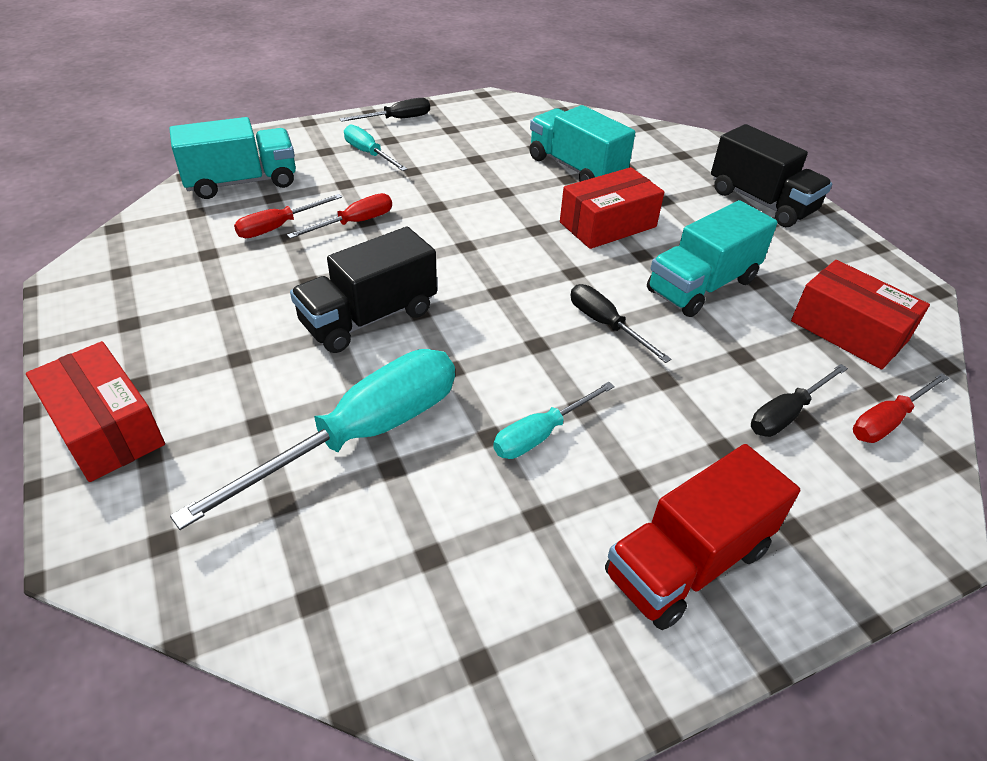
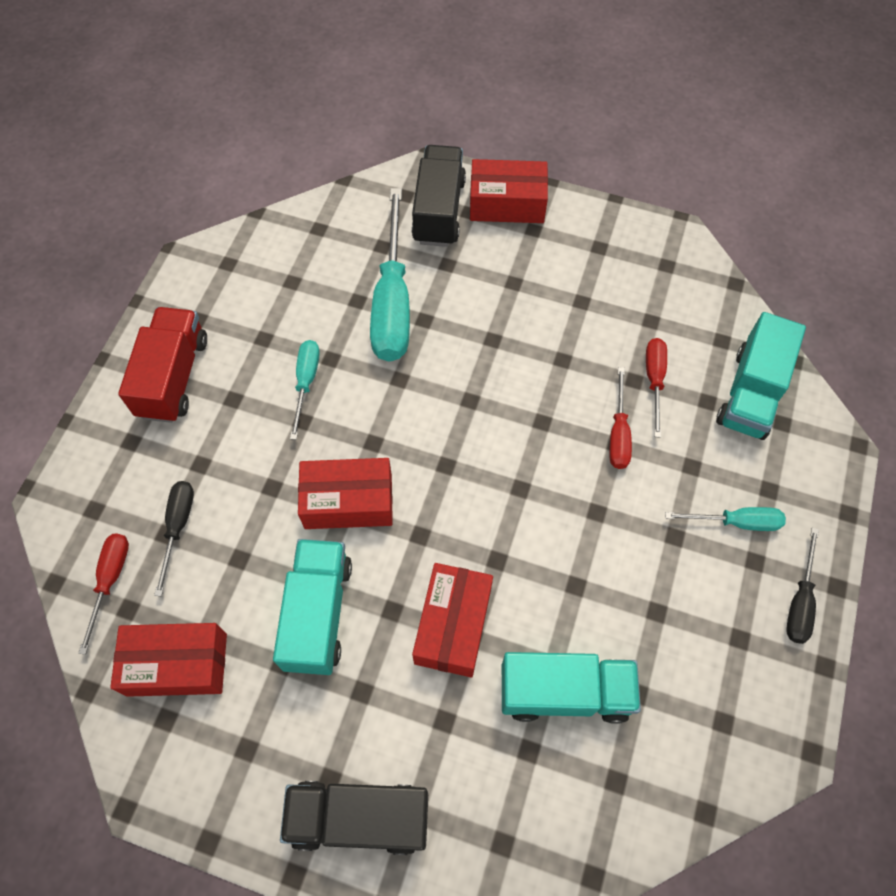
camera: 135 degrees right, 20 degrees up
black truck [290,227,437,353] -> black truck moved to [412,145,466,247]
black screwdriver [571,284,671,363] -> red box [298,458,393,529]

